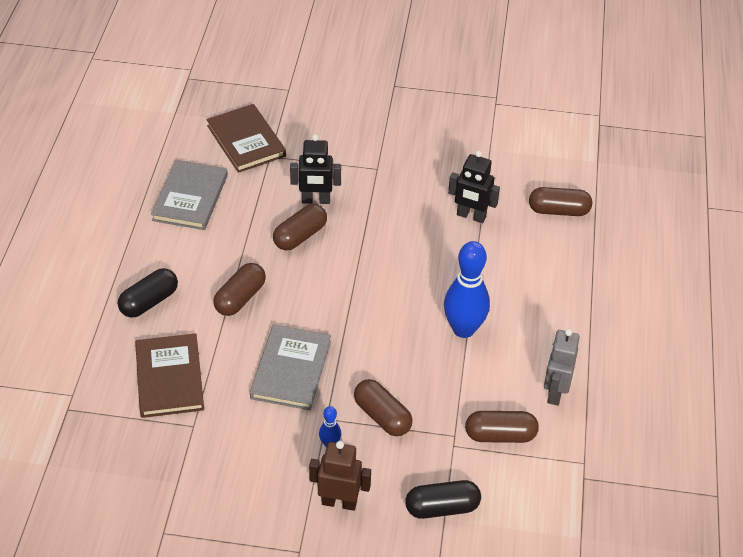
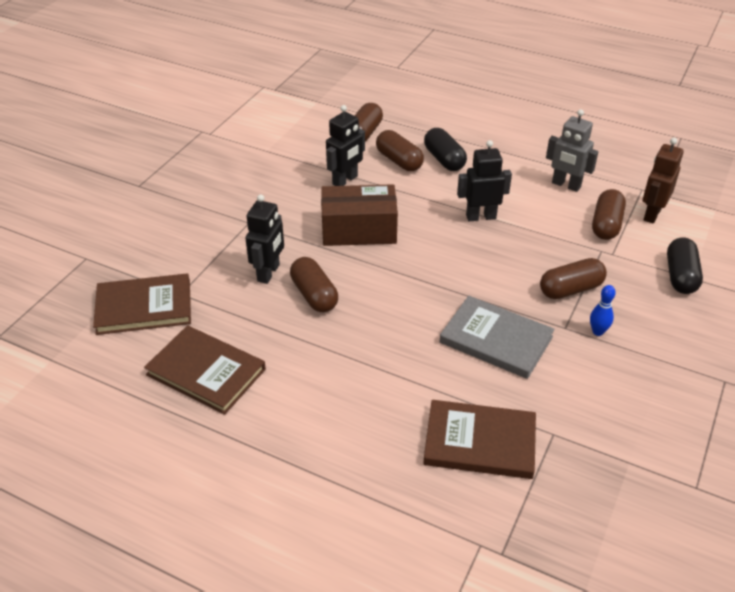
camera: 70 degrees left, 5 degrees down
black capsule [118,268,178,318] -> black capsule moved to [424,128,467,171]
grey book [151,160,228,230] -> brown book [144,325,266,415]
brown capsule [213,263,266,316] -> brown capsule moved to [376,130,424,171]
brown robot [309,441,371,511] -> brown robot moved to [643,138,684,224]
blue bowling pin [444,241,490,338] -> black robot [457,140,512,221]
none -> brown box [321,184,398,246]

